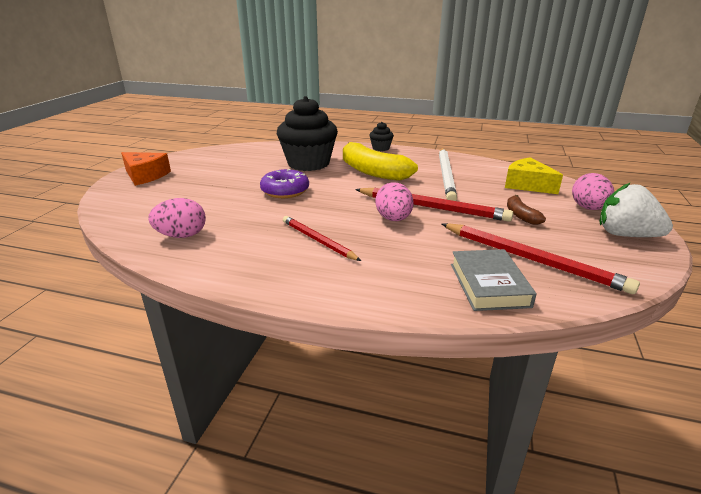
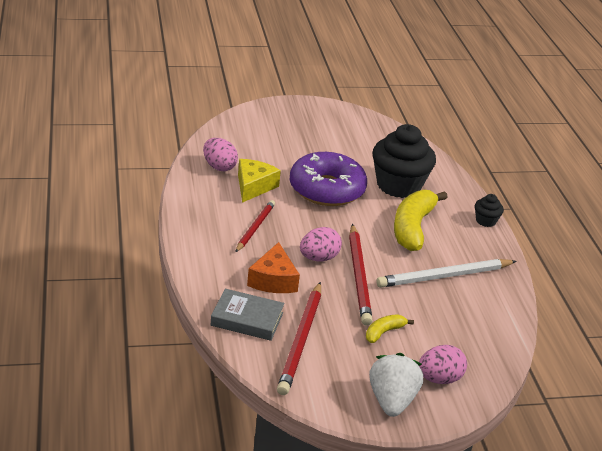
camera: 60 degrees right, 5 degrees up
orange cheese [121,152,171,186] -> orange cheese moved to [247,242,300,293]
purple donut [260,169,309,198] -> purple donut [290,152,367,206], size x1.68
grey book [451,249,537,311] -> grey book turned 45 degrees clockwise [211,289,284,341]
yellow cheese [505,157,563,194] -> yellow cheese moved to [238,159,281,203]
brown banana [507,195,546,225] -> yellow banana [366,314,414,343]

